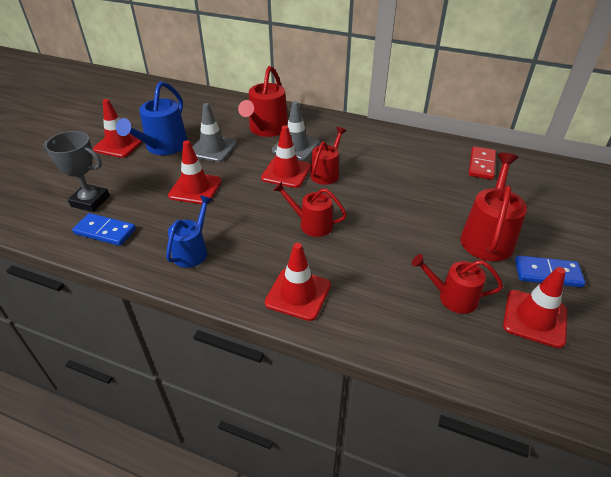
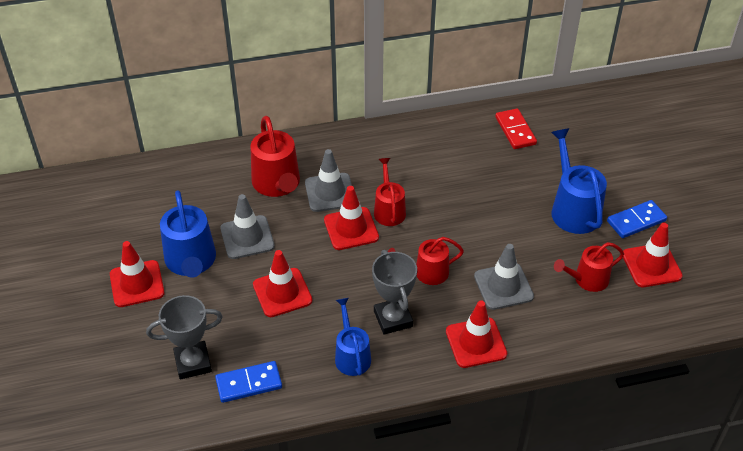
camera: 35 degrees left, 5 degrees up
red watering can [460,153,527,261] -> blue watering can [551,128,607,234]
none -> grey trophy [372,250,417,335]
none -> grey traffic cone [474,244,534,310]

